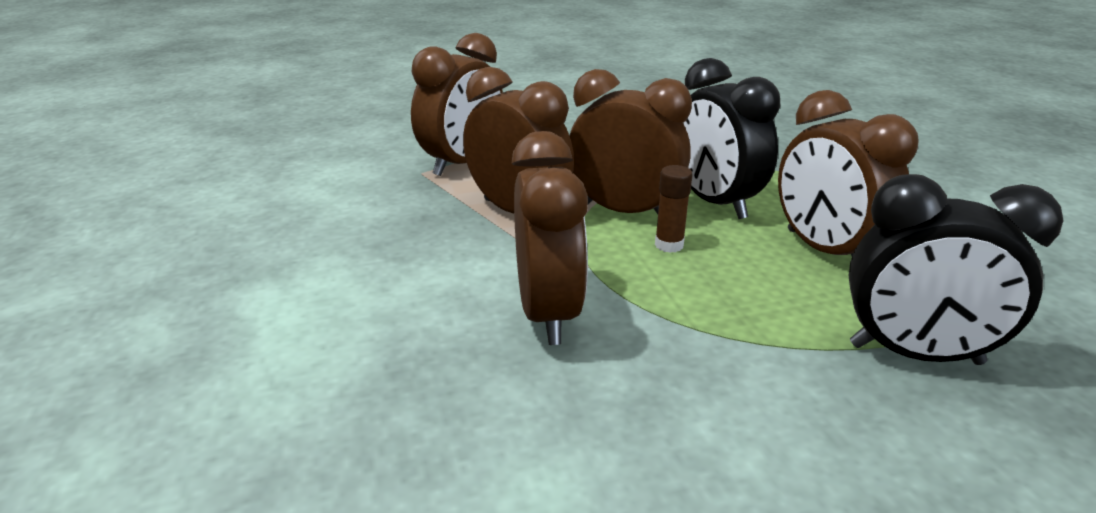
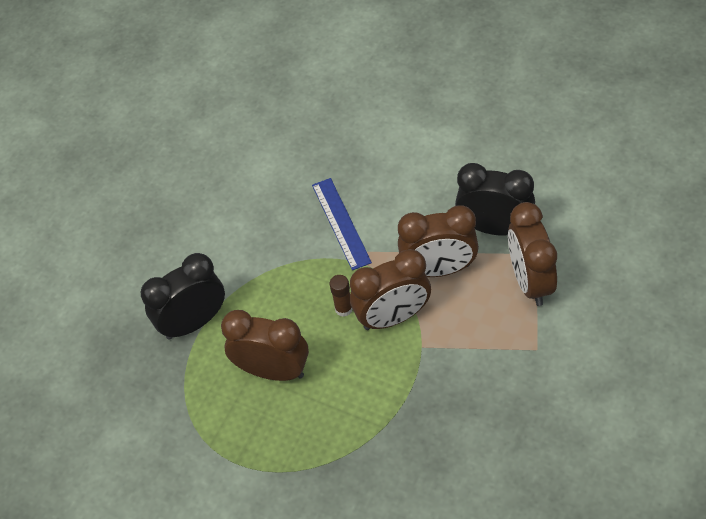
camera: 140 degrees right, 25 degrees up
brown clock [511,131,588,345] -> blue ruler [312,178,372,270]
black clock [683,58,780,219] -> black clock moved to [455,163,535,235]

